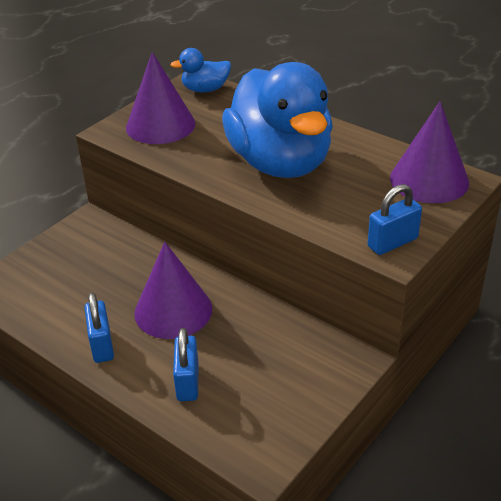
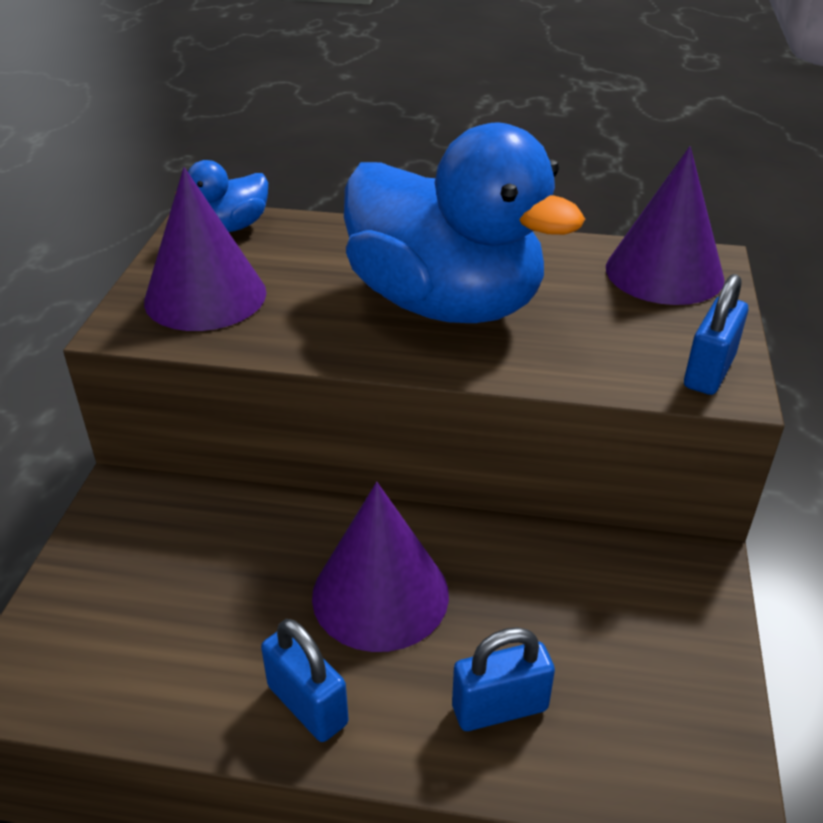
camera: 30 degrees left, 0 degrees up
blue padlock [173,328,199,401] -> blue padlock turned 75 degrees counterclockwise [452,627,555,731]

